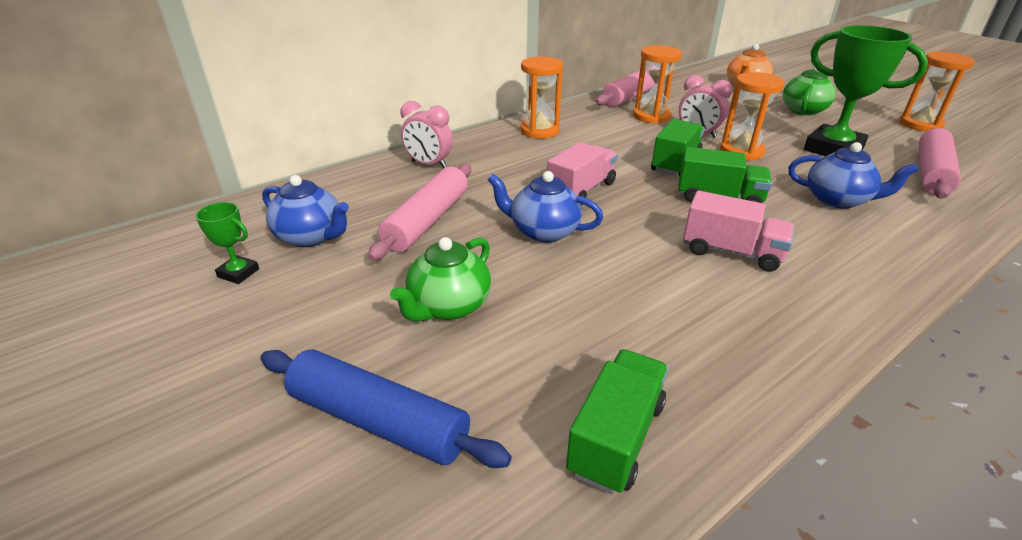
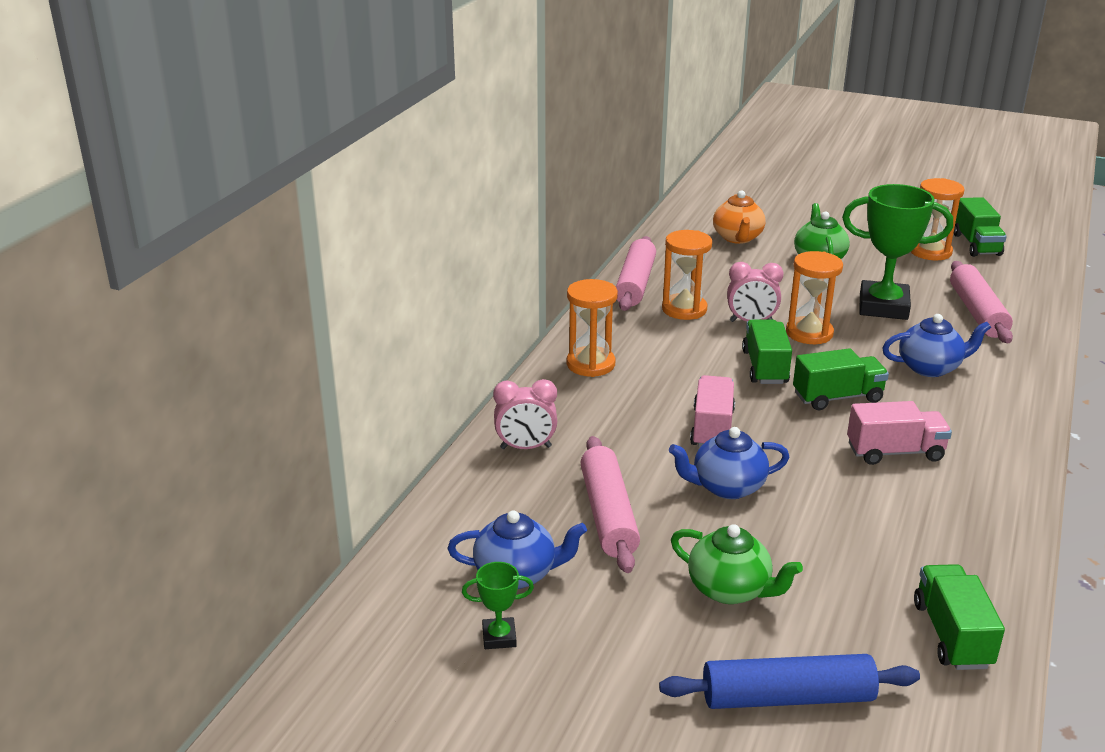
camera: 30 degrees left, 5 degrees down
green teapot [390,237,491,322] -> green teapot turned 60 degrees counterclockwise [671,524,803,604]
none -> green truck [954,197,1007,257]

